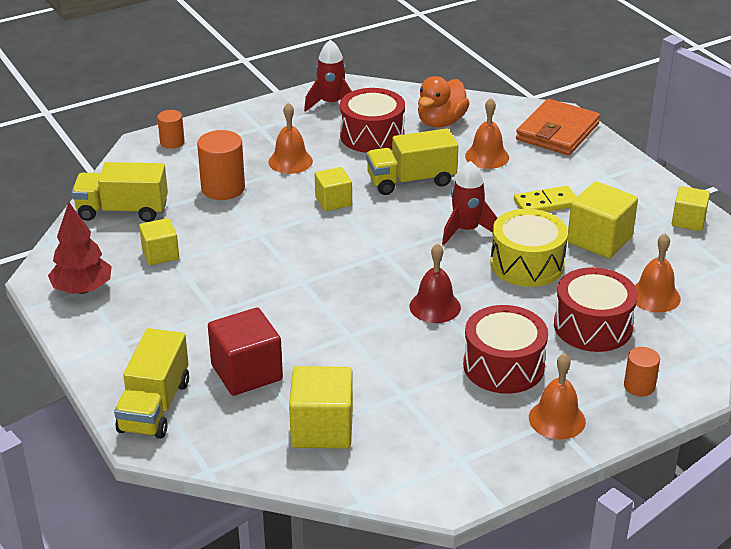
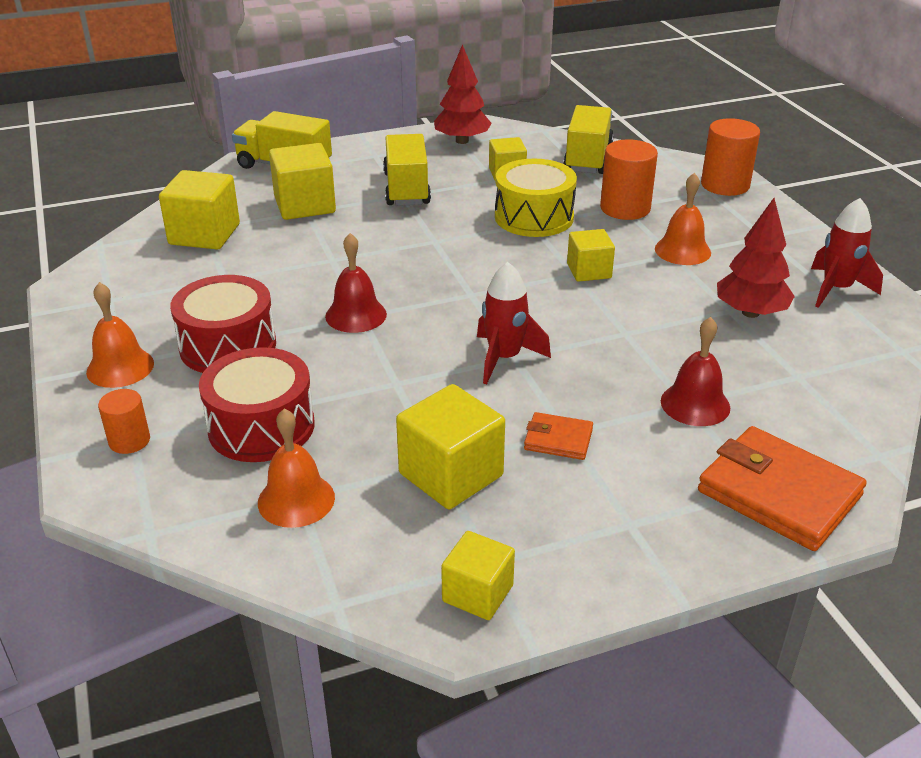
camera: 100 degrees right, 0 degrees up
orange cylinder [157,110,185,149] -> orange cylinder [701,118,760,196], size x1.70
red cube [208,307,283,396] -> yellow cube [269,143,336,220]
red drum [340,88,405,153] -> red tree [717,198,795,318]
yellow truck [366,128,458,195] -> yellow truck moved to [383,134,431,206]
orange duck [418,76,470,128] -> none
orange bell [465,98,509,169] -> red bell [661,317,730,426]
yellow drum [490,209,568,287] -> yellow drum moved to [495,159,577,237]
yellow domino [514,186,577,212] -> orange wallet [524,412,593,460]

